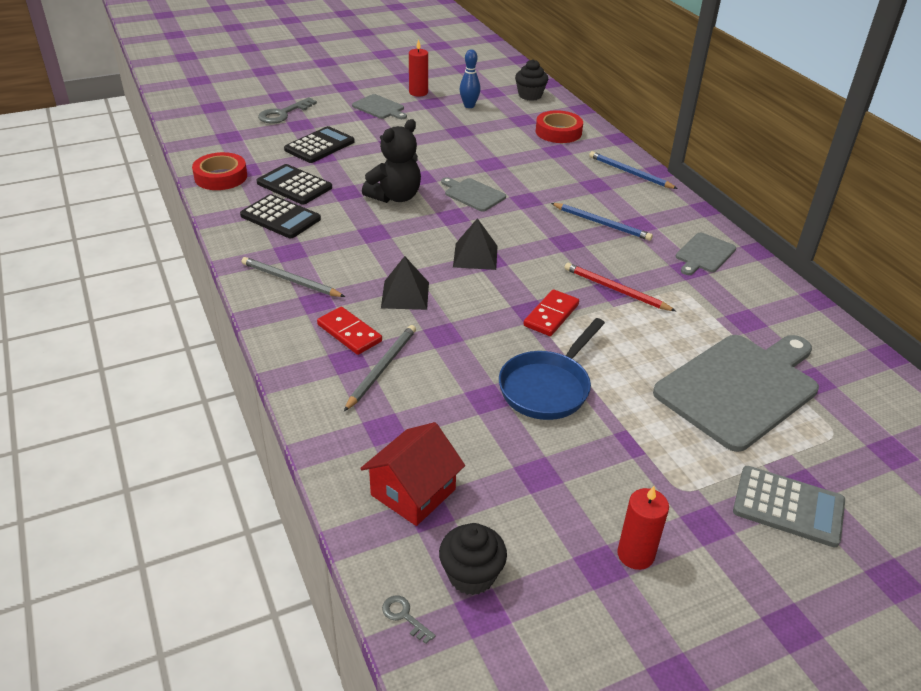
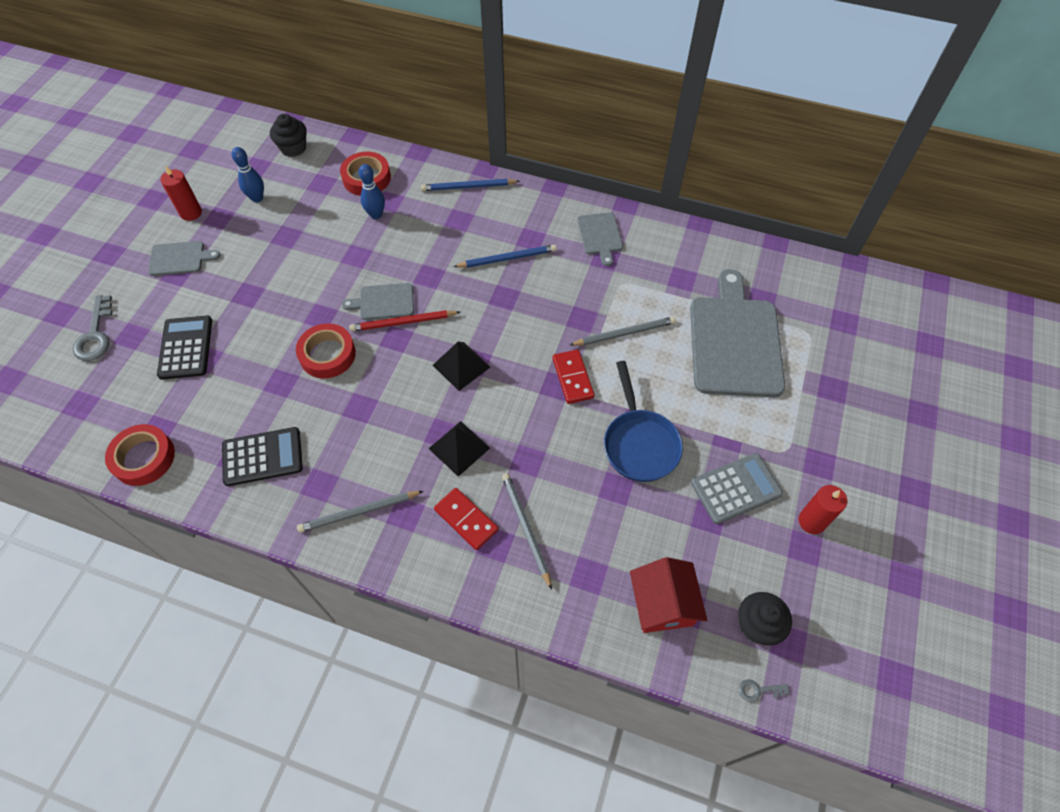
camera: 45 degrees left, 20 degrees up
black calculator [257,164,332,205] -> none
red domino [317,307,382,355] -> red domino turned 45 degrees clockwise [434,488,498,550]
black teddy bear [362,119,421,203] -> red tape [296,323,356,378]
red pencil [564,263,676,311] -> red pencil moved to [349,310,460,332]
grey calculator [733,466,845,547] -> grey calculator moved to [691,453,783,524]
none -> blue bowling pin [358,164,385,219]
none -> grey pencil [570,317,676,346]

